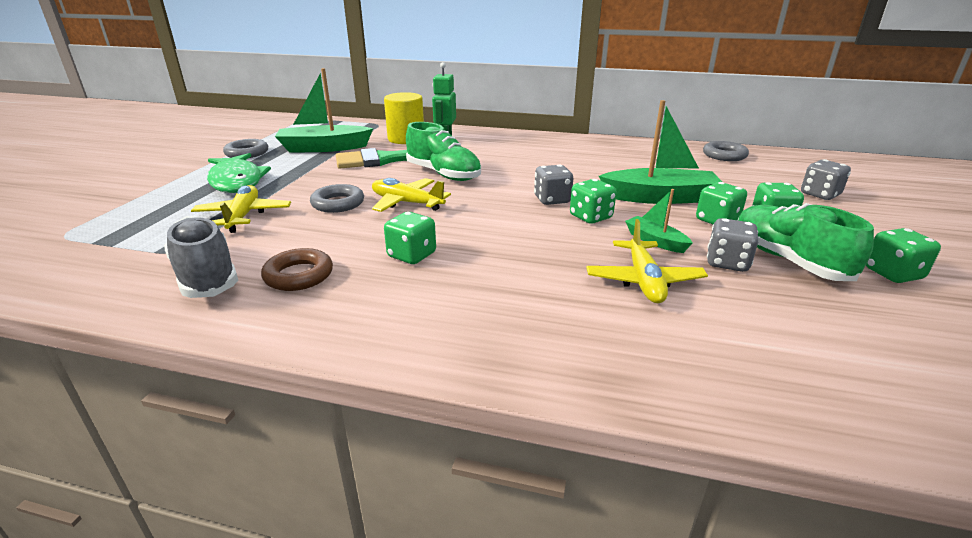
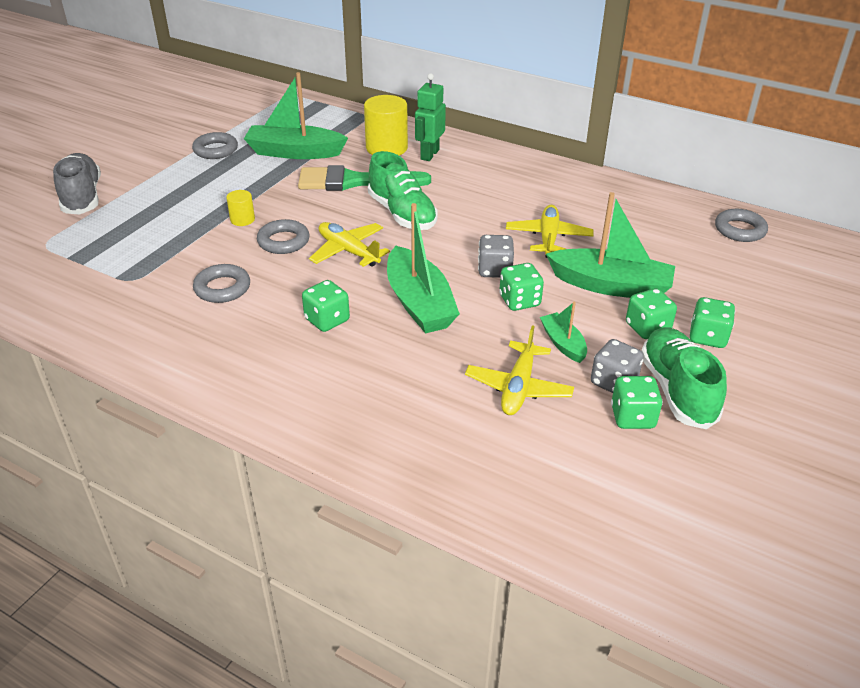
camera: 15 degrees right, 10 degrees up
grey shoe [164,216,238,298] -> grey shoe moved to [53,153,101,215]
yellow plane [191,185,291,233] -> yellow plane moved to [506,205,594,258]
green fish [207,153,271,193] -> none
brown ring [261,248,333,291] -> none
grey dice [801,159,851,200] -> none
green dice [866,228,941,283] -> green dice moved to [611,376,663,429]
none -> grey ring [193,264,250,303]
none -> yellow cylinder [226,190,255,226]
none -> green boat [387,203,460,333]

